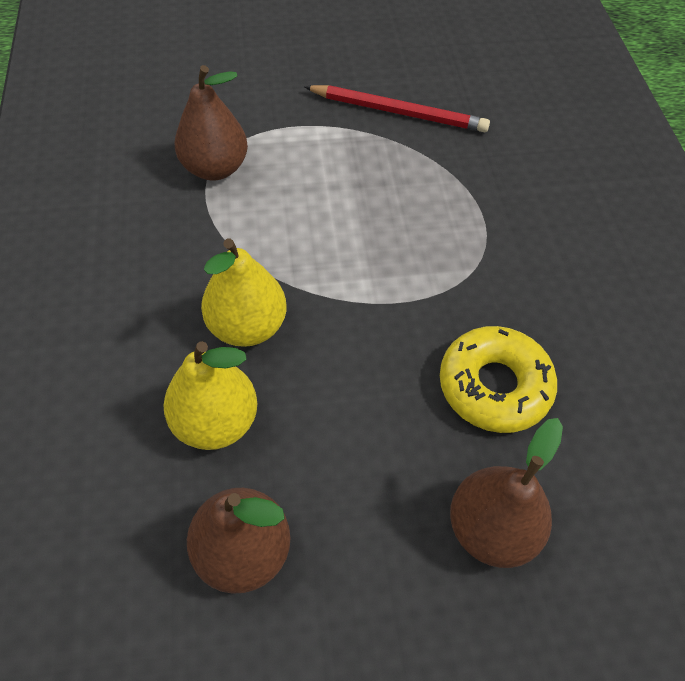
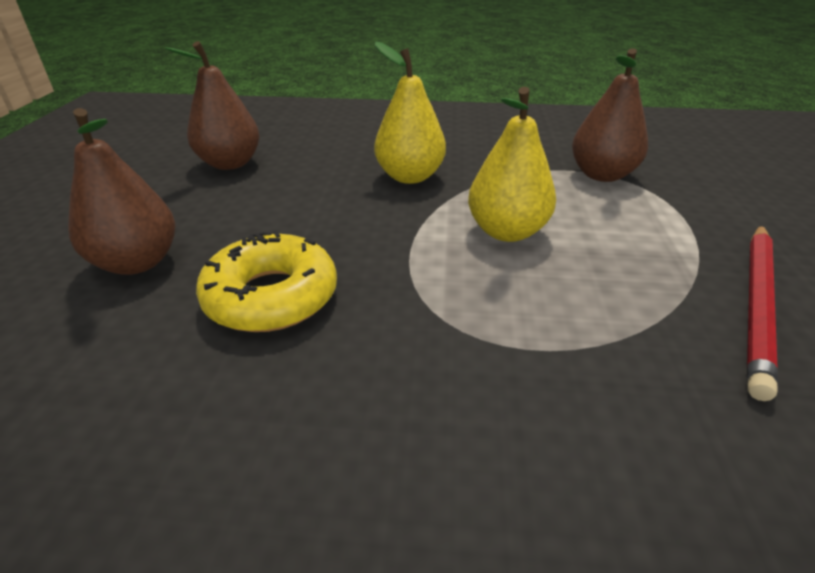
camera: 105 degrees right, 20 degrees down
yellow pear [164,341,257,450] -> yellow pear moved to [468,87,556,242]

